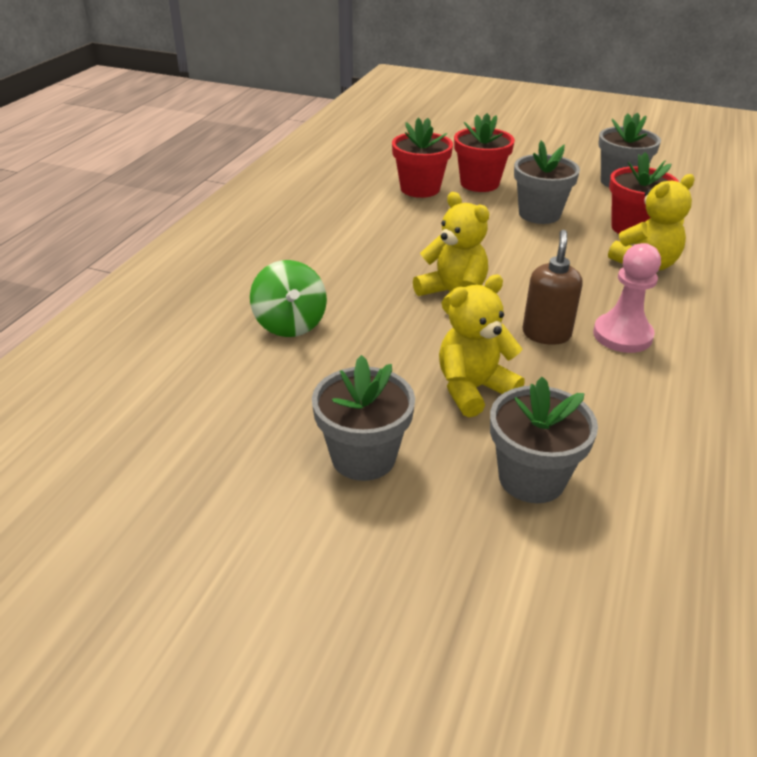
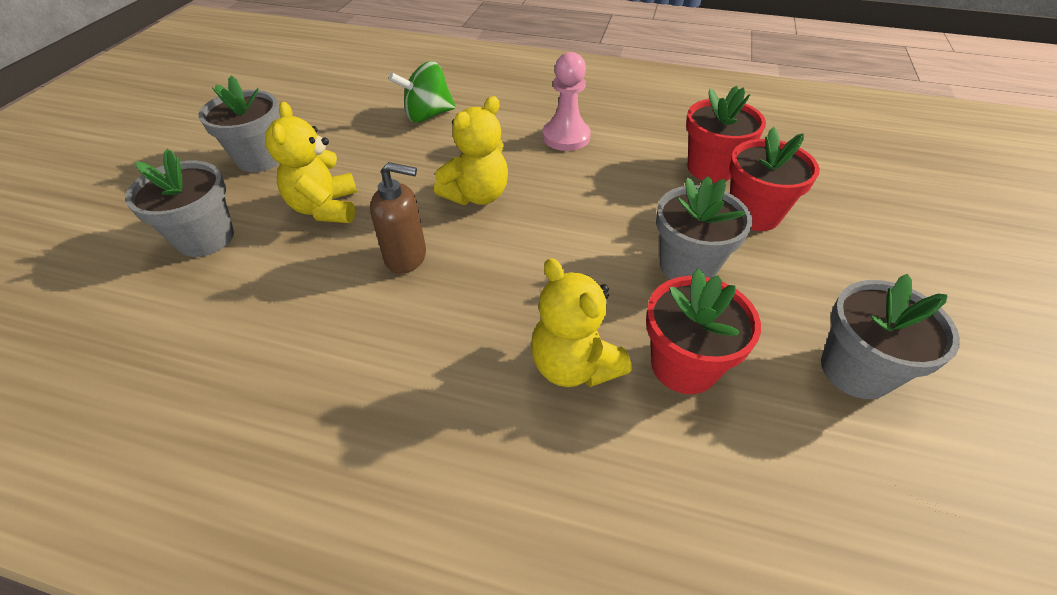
camera: 85 degrees right, 10 degrees up
yellow teddy bear [439,275,525,417] -> yellow teddy bear turned 150 degrees counterclockwise [265,102,357,223]
pink pawn [593,243,661,353] -> pink pawn moved to [542,52,591,151]

